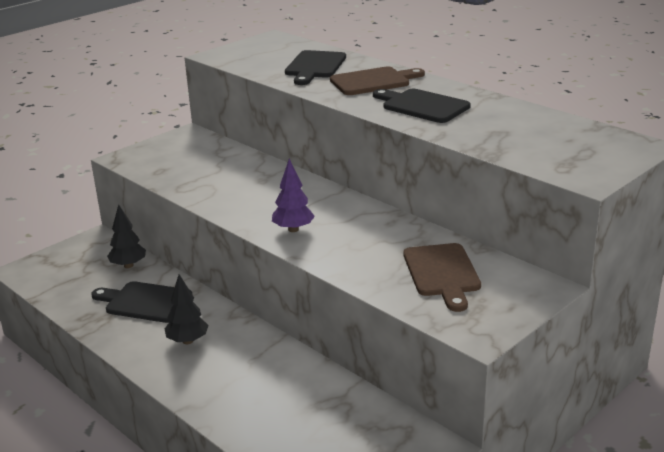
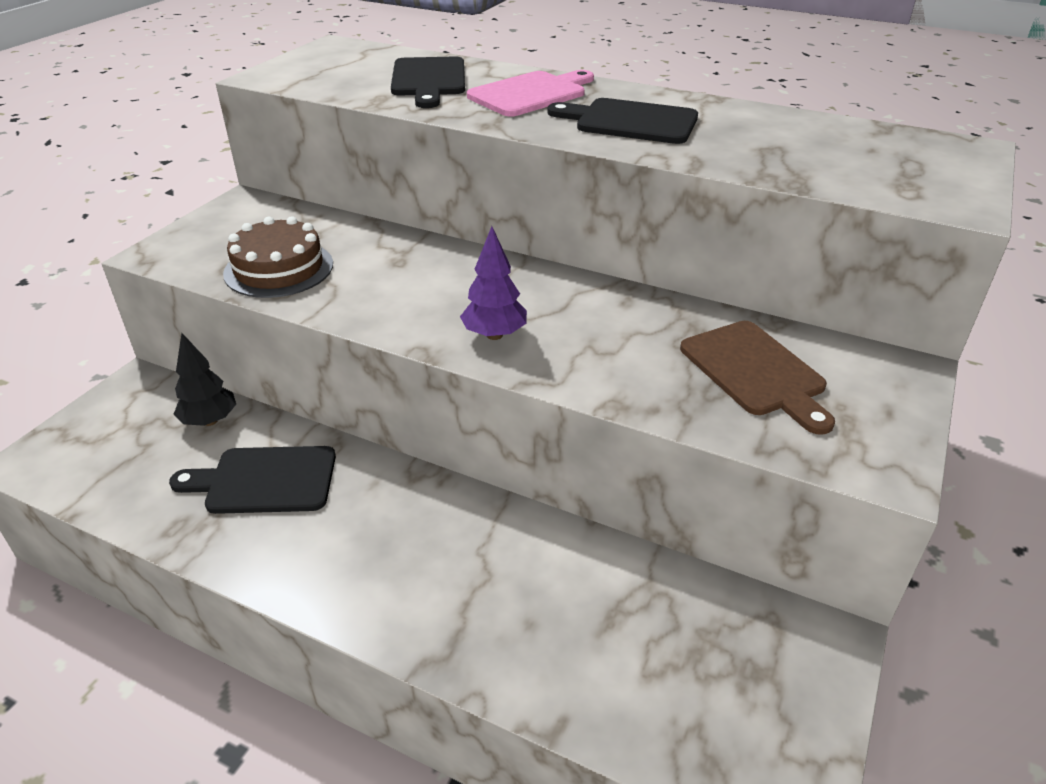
camera: 20 degrees left, 10 degrees up
black tree [165,274,209,344] -> none
brown cutting board [330,67,425,95] -> pink cutting board [467,70,594,116]
none -> brown cake [223,216,333,298]

